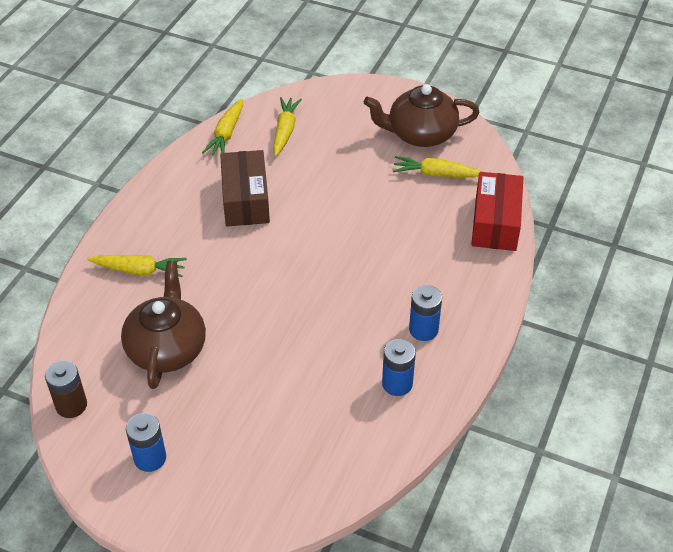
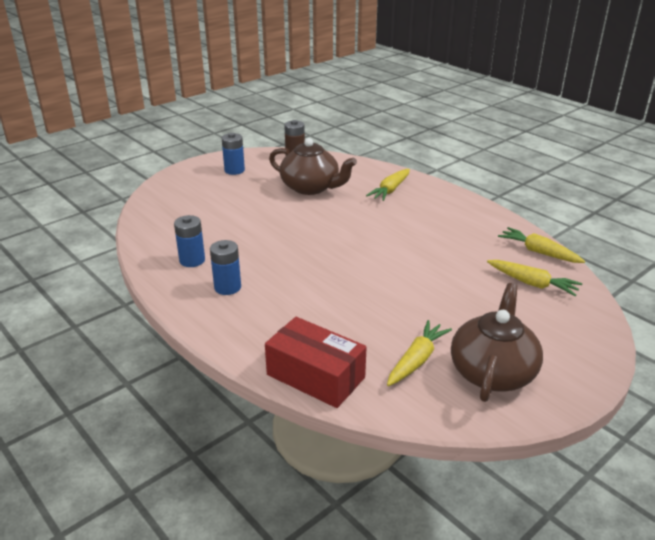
camera: 115 degrees right, 15 degrees down
brown box [220,150,270,226] -> none

